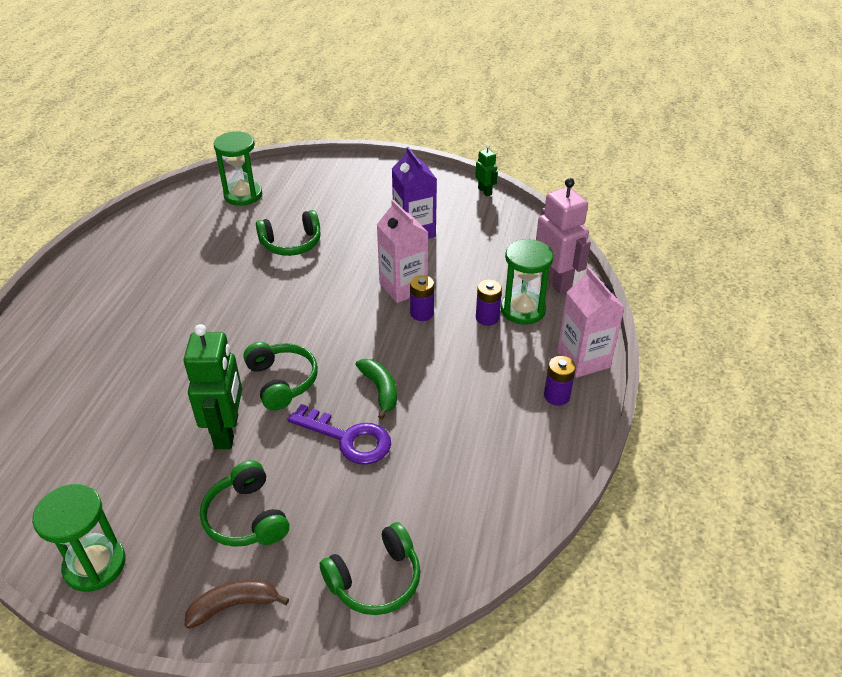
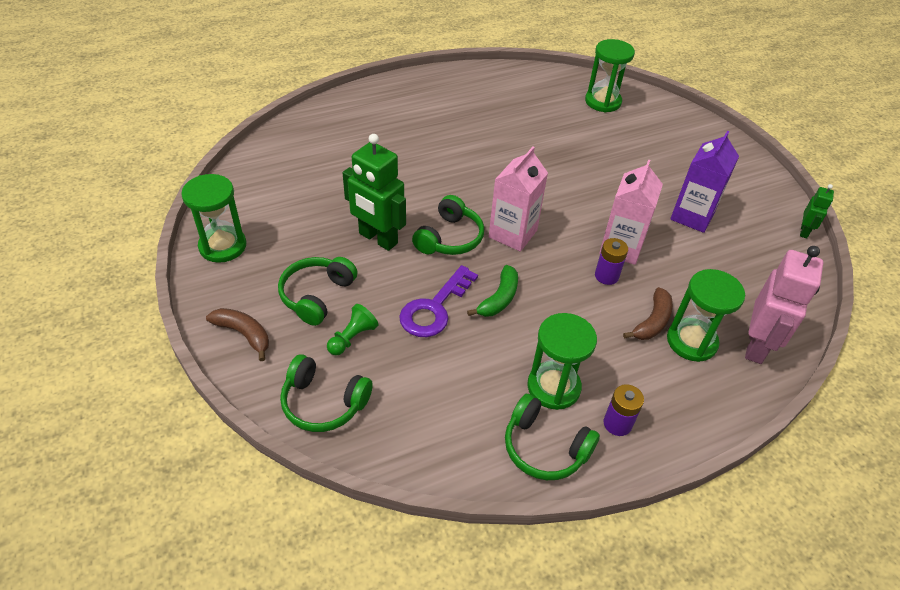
camera: 50 degrees right, 5 degrees up
green robot [184,324,242,449] -> green robot turned 75 degrees clockwise [343,134,406,251]
green headphones [256,210,321,256] -> green headphones moved to [505,394,600,480]
purple key [288,404,391,465] -> purple key turned 45 degrees clockwise [399,265,478,337]
purple battery [476,279,502,326] -> brown banana [623,287,673,340]
pink carton [557,267,624,378] -> pink carton moved to [489,147,548,252]
none -> green pawn [327,304,378,356]
none -> green hourglass [527,313,597,410]

